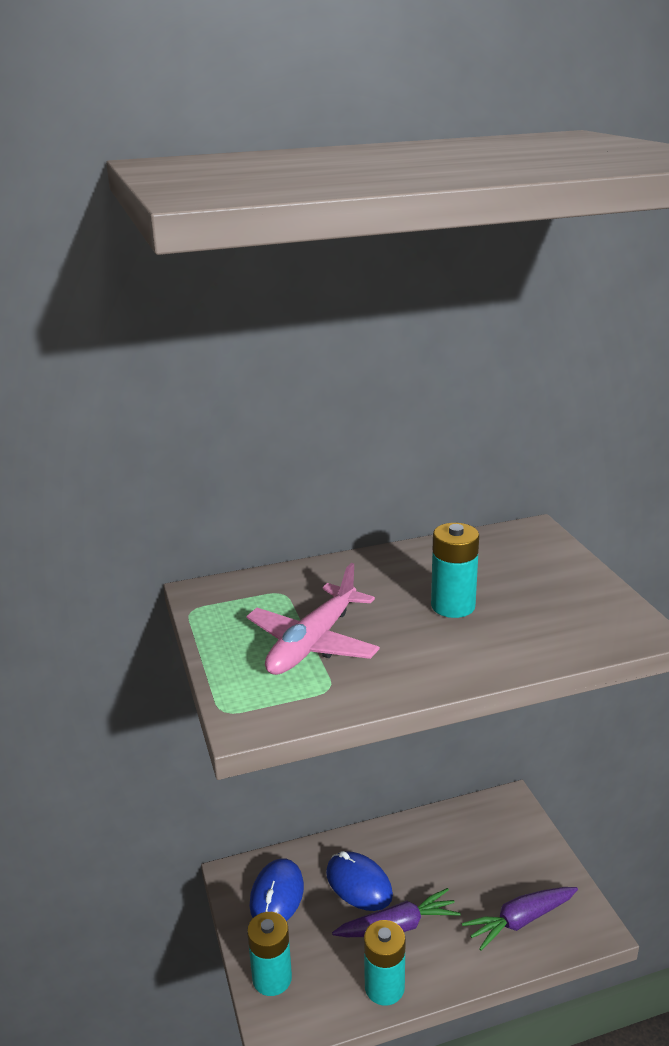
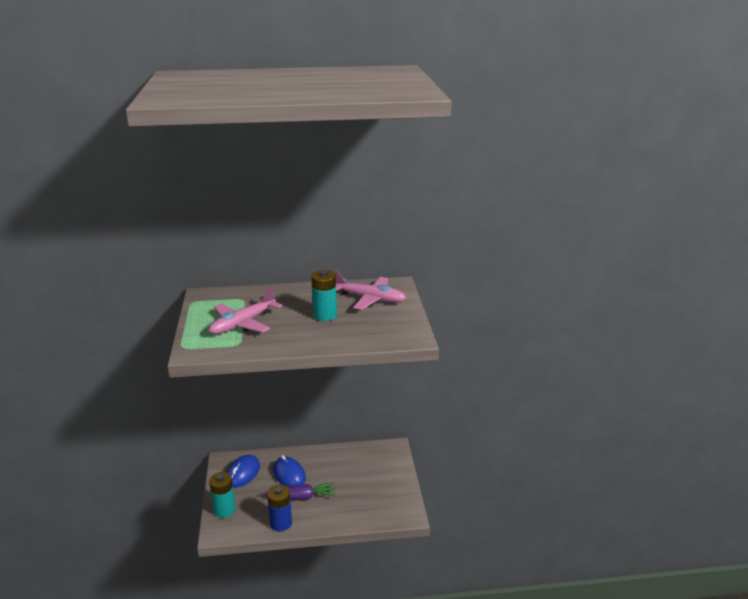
camera: 10 degrees right, 0 degrees up
turquoise battery [364,920,406,1006] -> blue battery [267,485,292,532]
purple carrot [462,887,578,951] -> none
none -> pink plane [333,270,406,310]

